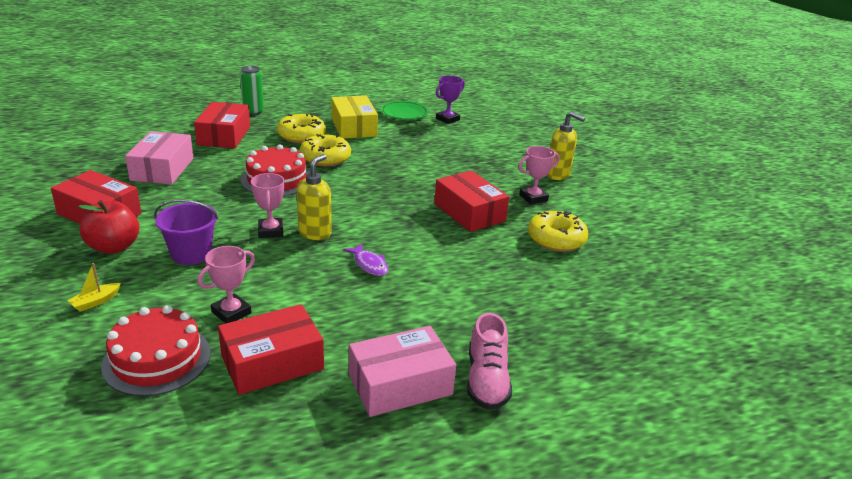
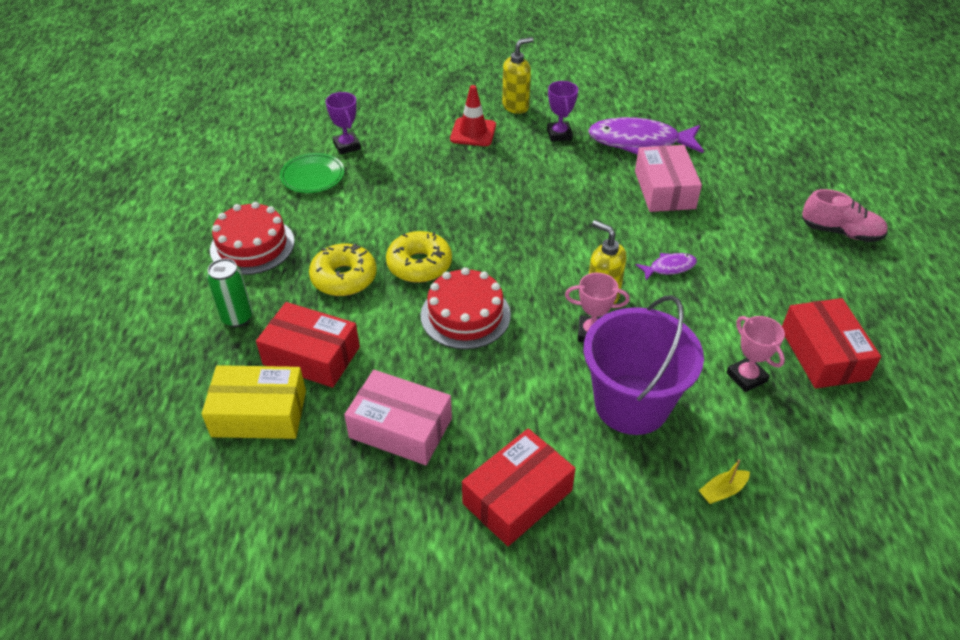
camera: 70 degrees left, 15 degrees up
yellow boat [67,263,121,312] -> yellow boat turned 90 degrees clockwise [699,459,750,504]
red apple [78,200,139,254] -> none
red cake [101,305,211,396] -> red cake moved to [210,202,295,275]
purple bucket [154,199,218,265] -> purple bucket [583,295,704,435], size x1.64
yellow box [331,95,378,139] -> yellow box moved to [202,365,306,439]
pink box [349,326,456,417] -> pink box moved to [635,145,702,212]
red box [434,170,509,232] -> none
pink trophy [518,146,560,205] -> purple trophy [547,81,578,142]
yellow donut [528,210,588,252] -> purple fish [588,117,704,155]
none -> red traffic cone [450,85,496,146]

